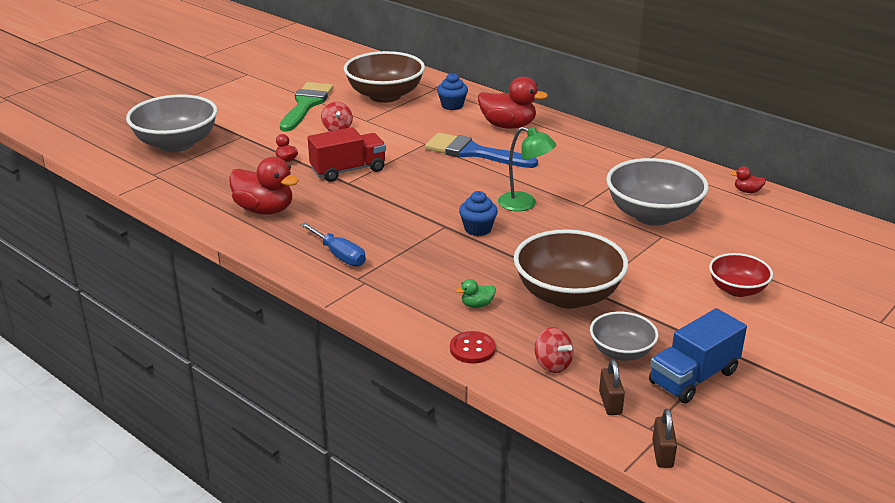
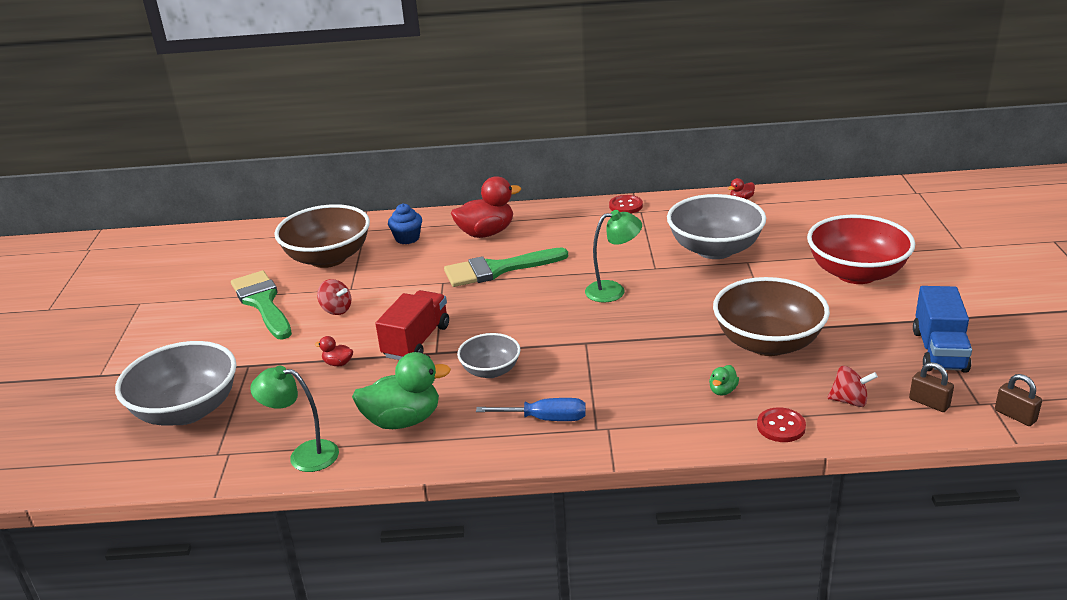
camera: 40 degrees left, 0 degrees up
red duck [229,157,299,215] -> green duck [352,352,451,429]
blue brush [425,133,538,168] -> green brush [444,247,568,287]
blue cupcake [459,191,498,236] -> none
grey bowl [590,312,658,361] -> grey bowl moved to [457,333,520,378]
red bowl [709,253,773,297] -> red bowl [807,215,915,284], size x1.80
none -> green lamp [250,366,339,472]
none -> red button [609,195,643,214]

